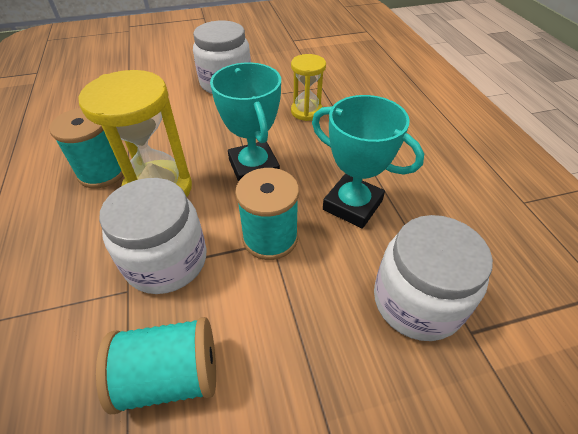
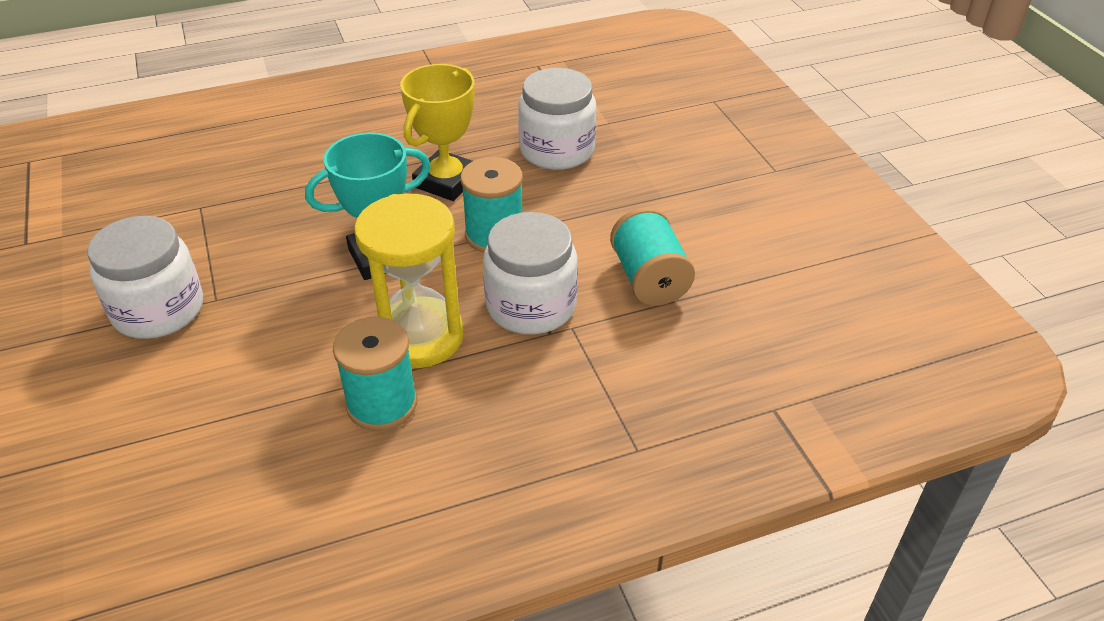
camera: 95 degrees left, 5 degrees down
yellow hourglass [291,54,326,121] -> none
turquoise trophy [312,95,424,229] -> yellow trophy [400,64,475,201]

